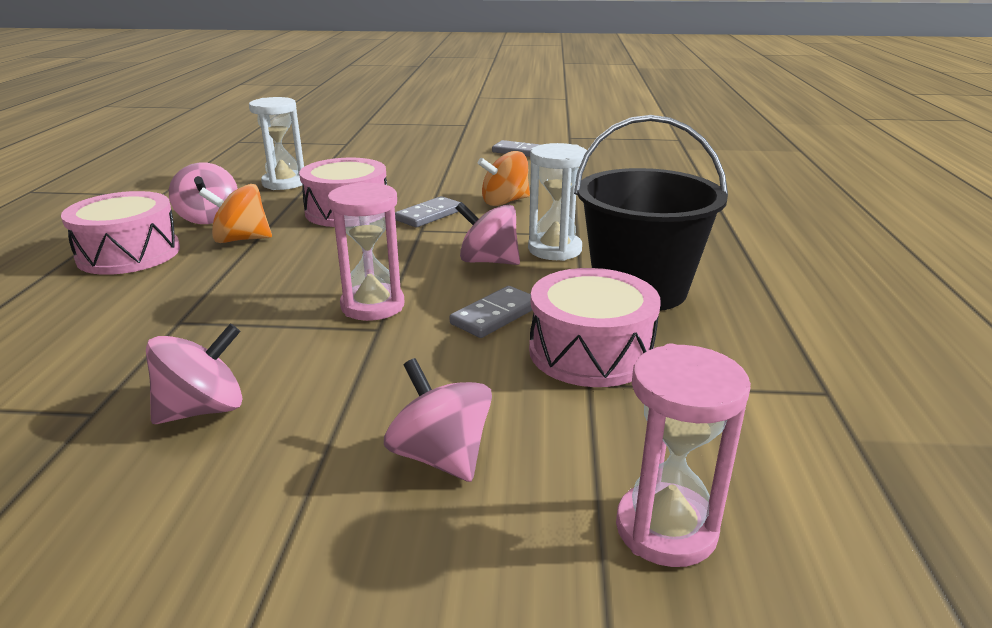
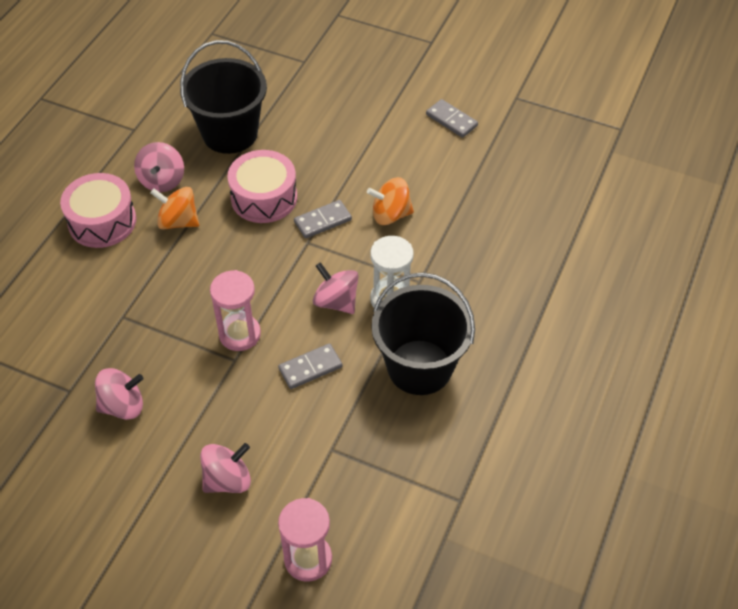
camera: 20 degrees right, 25 degrees up
white hourglass [249,97,304,190] -> black bucket [180,40,267,154]
pink spinning top [384,358,492,482] -> pink spinning top turned 75 degrees clockwise [200,443,251,493]
pink drum [529,268,661,387] -> none

